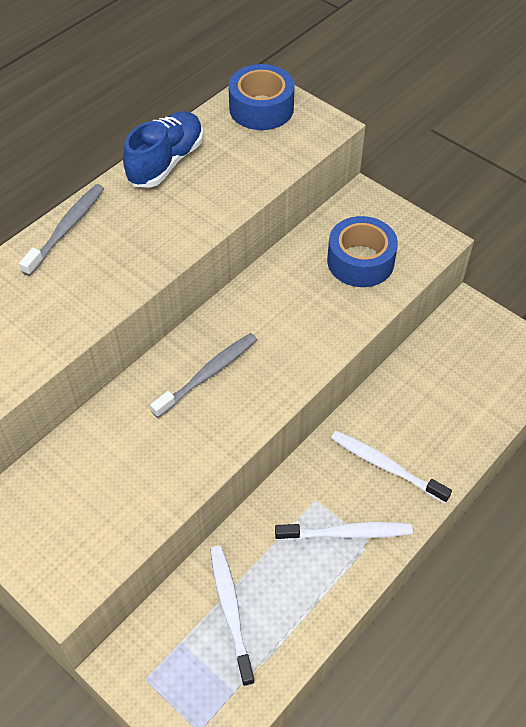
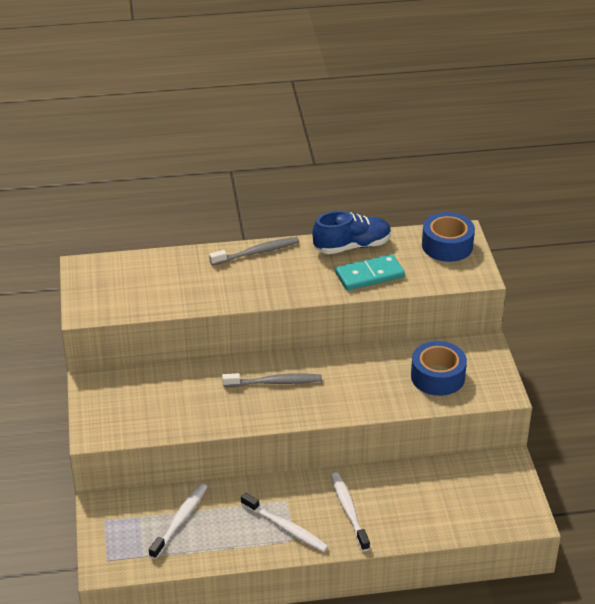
camera: 40 degrees right, 15 degrees down
none -> turquoise domino [335,254,405,290]

